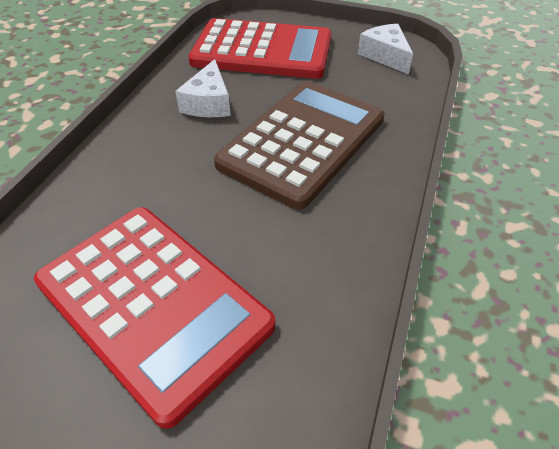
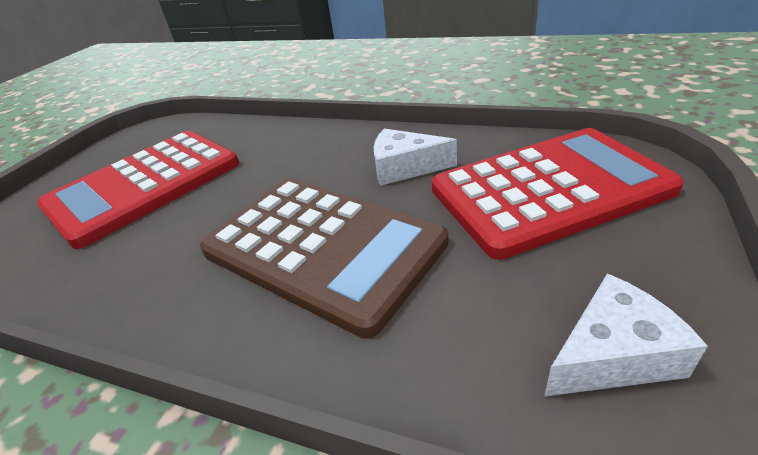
camera: 95 degrees right, 10 degrees down
red calculator [188,18,332,79] -> red calculator turned 120 degrees counterclockwise [432,128,684,260]

